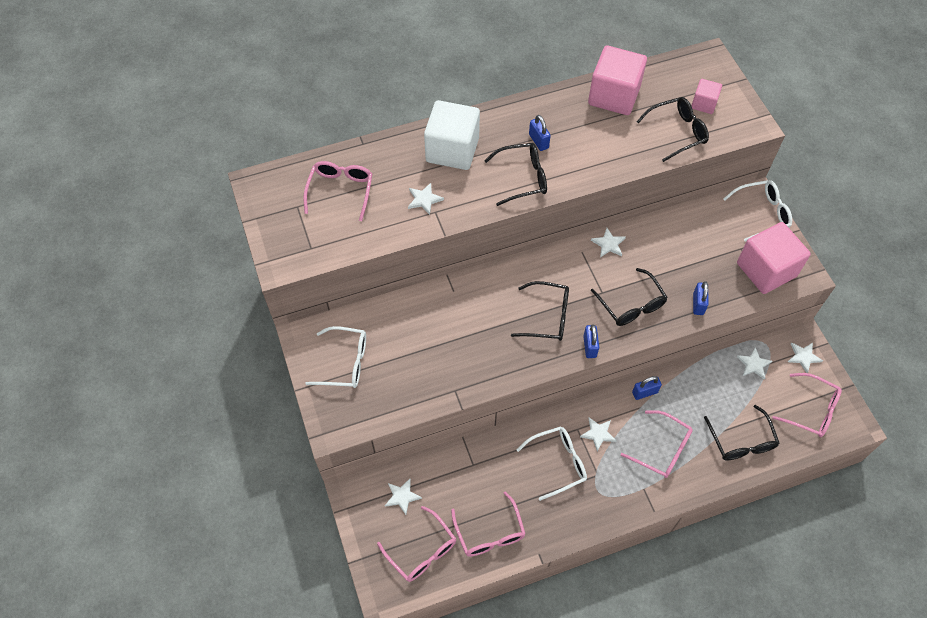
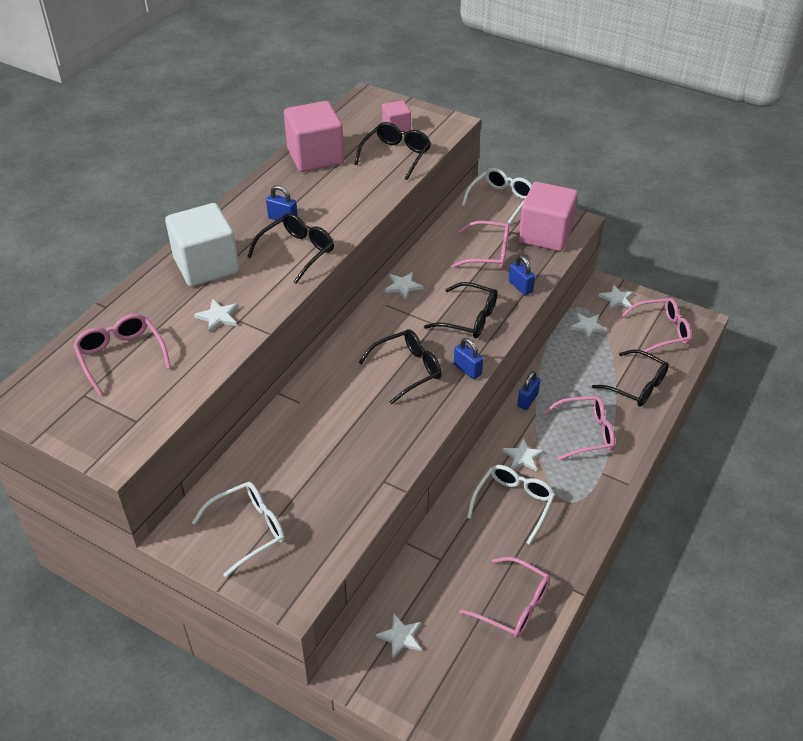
camera: 40 degrees left, 15 degrees down
pink glasses [377,506,456,582] -> pink glasses moved to [451,221,509,269]

